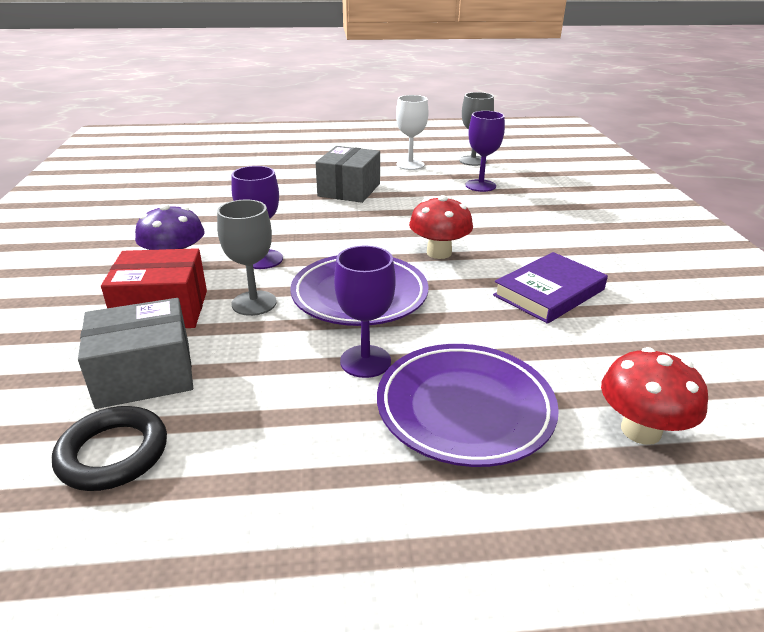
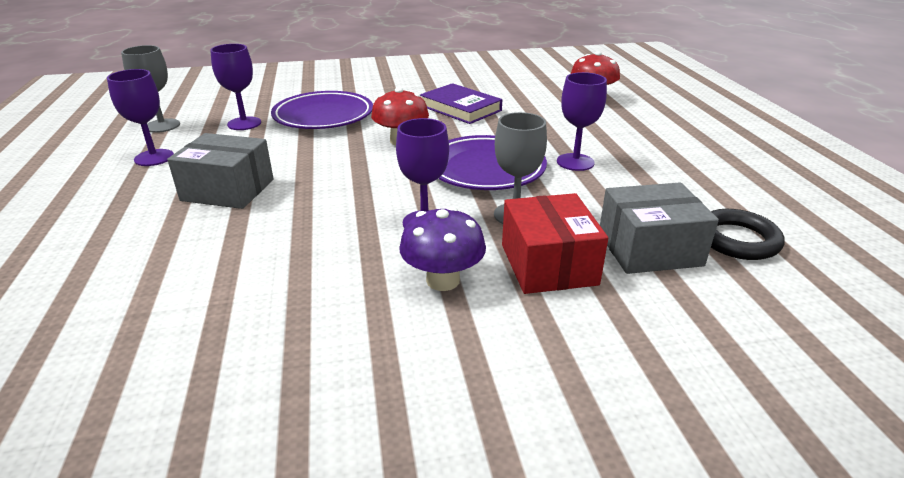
camera: 95 degrees left, 0 degrees up
grey box [78,298,193,409] -> grey box turned 75 degrees counterclockwise [600,183,719,274]
purple plate [377,344,559,467] -> purple plate moved to [271,91,373,129]
white goblet [396,95,429,170] -> purple goblet [107,69,174,166]

